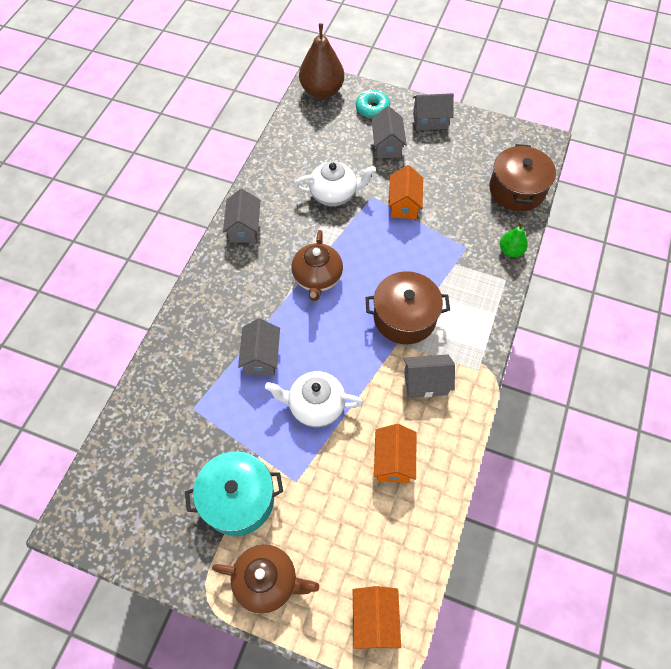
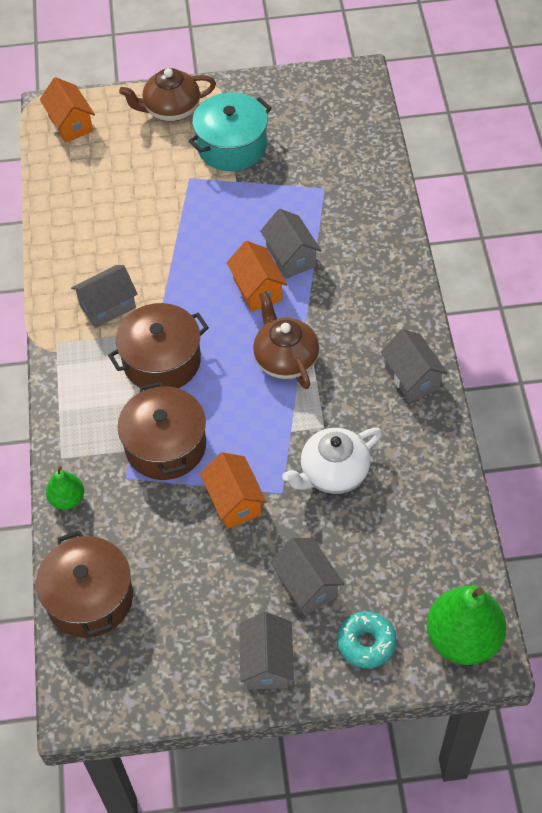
camera: 155 degrees right, 5 degrees down
white teapot [265,371,363,427] -> none
brown pear [299,23,344,99] -> green pear [427,586,506,665]
orange house [374,424,417,483] -> orange house moved to [227,241,287,312]
grey house [413,93,454,131] -> grey house turned 60 degrees counterclockwise [239,612,294,690]
none -> brown pot [117,382,206,480]

